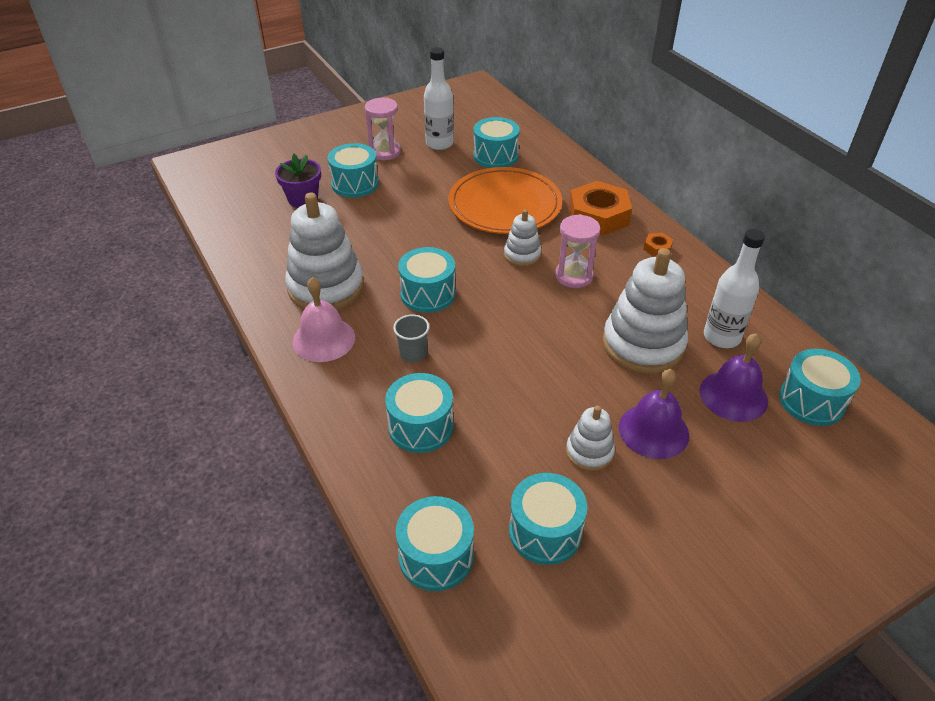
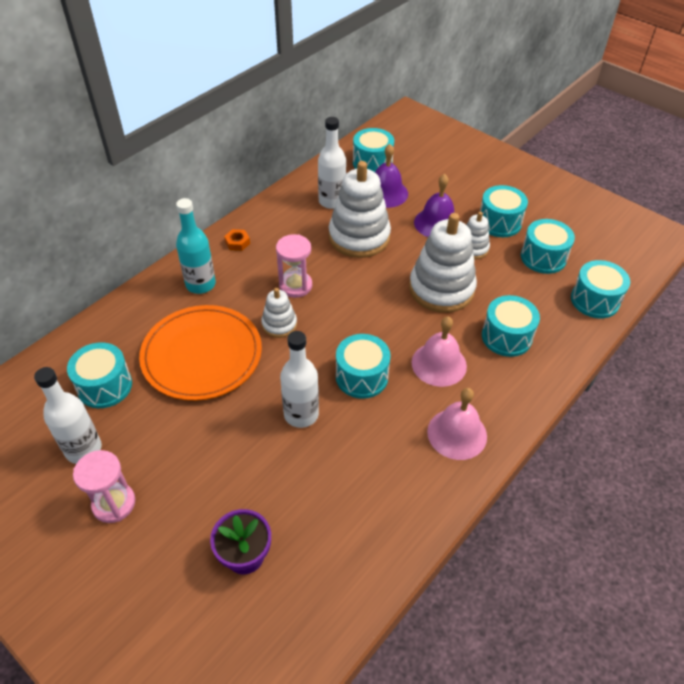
camera: 110 degrees left, 5 degrees up
white stacking toy [285,193,364,310] -> white stacking toy moved to [409,213,477,313]
turquoise drum [328,143,379,198] -> turquoise drum moved to [480,185,528,237]
grey cup [393,314,429,362] -> pink bell [412,316,467,387]
orange nut [569,181,632,236] -> turquoise bottle [176,198,216,294]
none -> white bottle [280,331,319,428]

